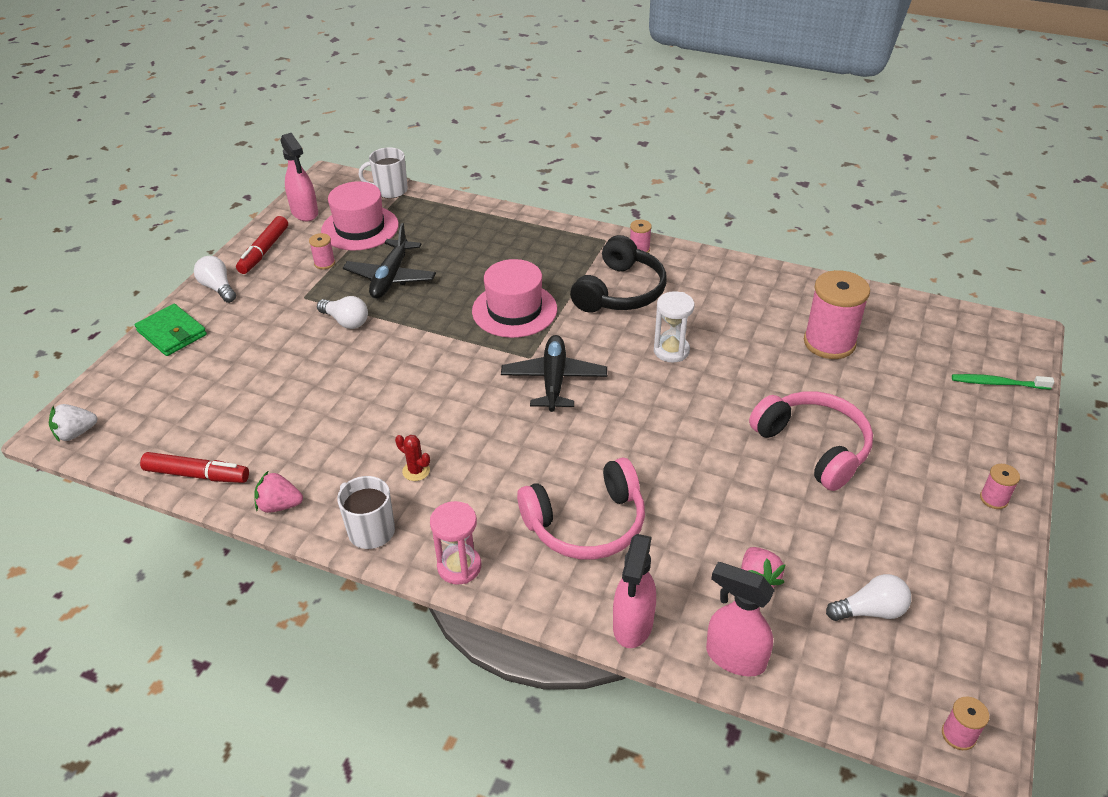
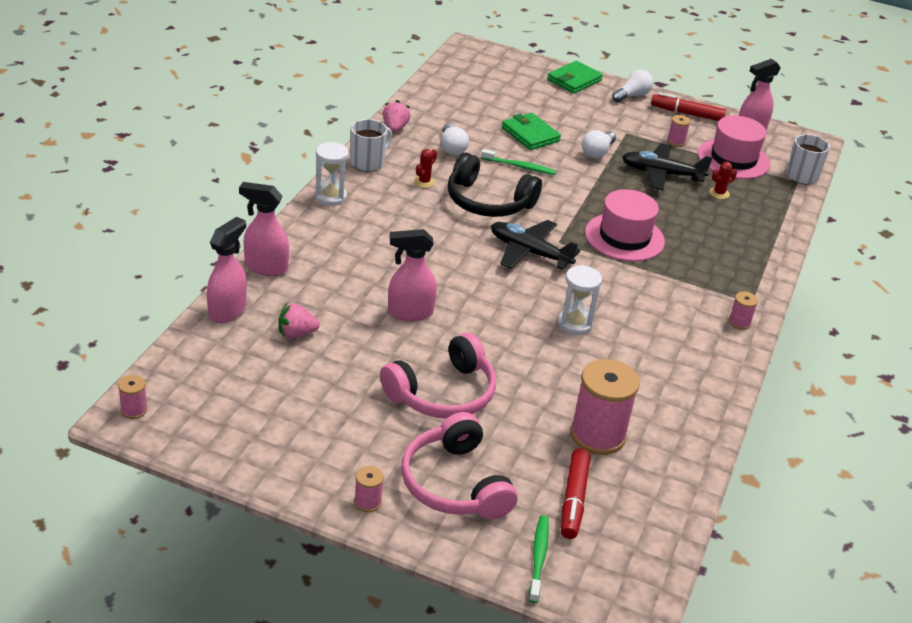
camera: 85 degrees right, 5 degrees down
white strawberry [49,404,97,442] -> none
red marker [140,452,249,483] -> red marker moved to [561,448,591,539]
pink hourglass [430,501,481,584] -> white hourglass [315,142,349,206]
black plane [501,335,607,412] -> black plane turned 150 degrees counterclockwise [491,220,580,269]
pink headphones [517,458,645,560] -> pink headphones moved to [401,412,518,520]
black headphones [570,235,667,313] -> black headphones moved to [448,152,542,217]
white light bulb [826,574,911,621] -> white light bulb moved to [441,124,469,155]
none -> pink spray bottle [388,229,437,321]
none -> green toothbrush [481,149,556,175]
none -> green wallet [502,113,561,150]
none -> red cactus [709,162,737,199]

